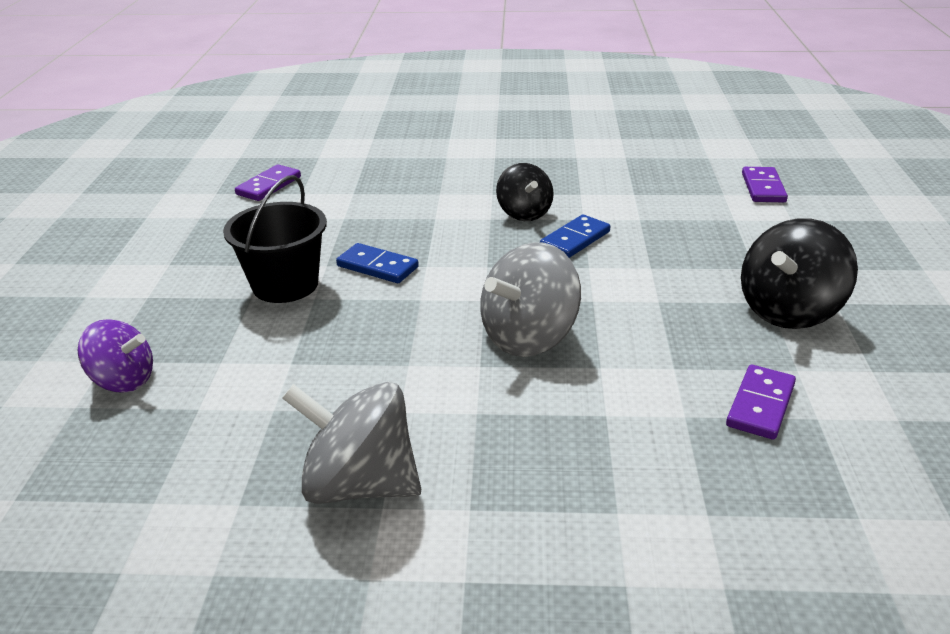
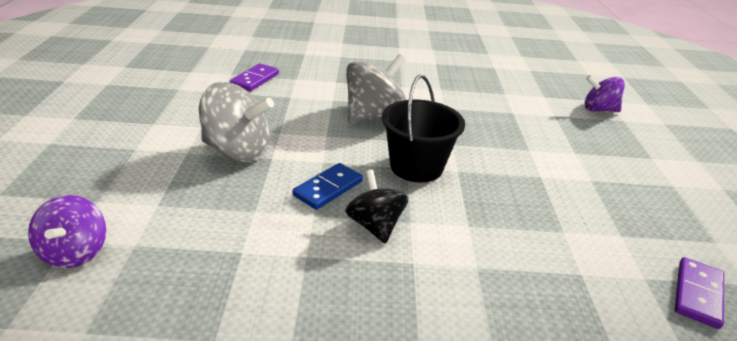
camera: 175 degrees right, 0 degrees up
black bucket [223,175,327,303] -> black bucket moved to [382,75,465,183]
grey spinning top [282,382,421,504] -> grey spinning top moved to [199,82,274,162]
blue domino [336,243,419,283] -> none
black spinning top [741,218,858,329] -> none
purple domino [742,167,788,202] -> purple spinning top [28,195,106,268]

